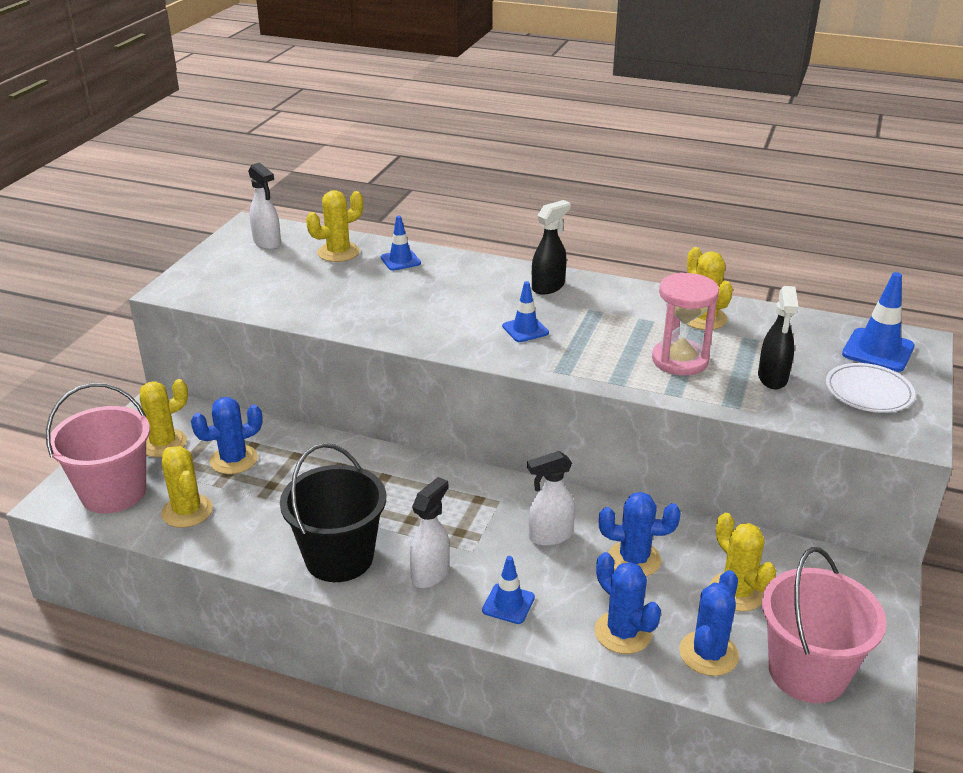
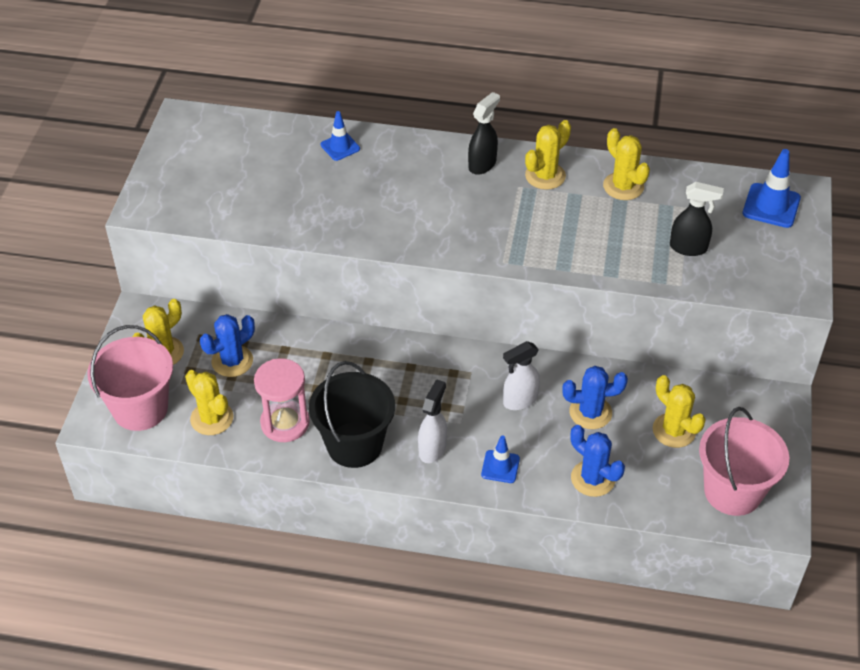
camera: 10 degrees left, 15 degrees up
white spray bottle [248,162,281,250] -> none
yellow cactus [306,190,363,262] -> yellow cactus moved to [525,120,571,190]
blue traffic cone [502,281,549,342] -> none
pink hourglass [652,272,719,375] -> pink hourglass moved to [254,358,310,442]
blue cactus [679,570,739,676] -> none
black spray bottle [758,286,799,389] -> black spray bottle turned 75 degrees counterclockwise [670,182,724,256]
white plate [826,363,915,413] -> none

